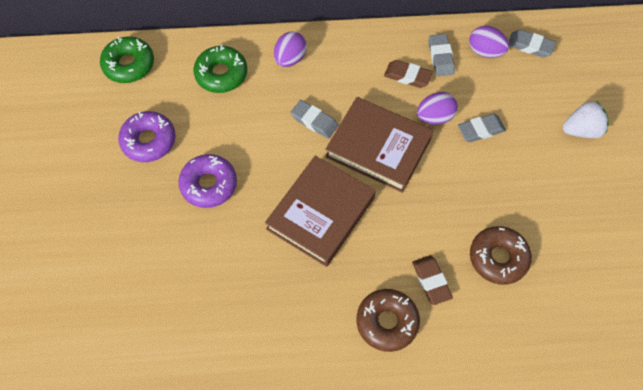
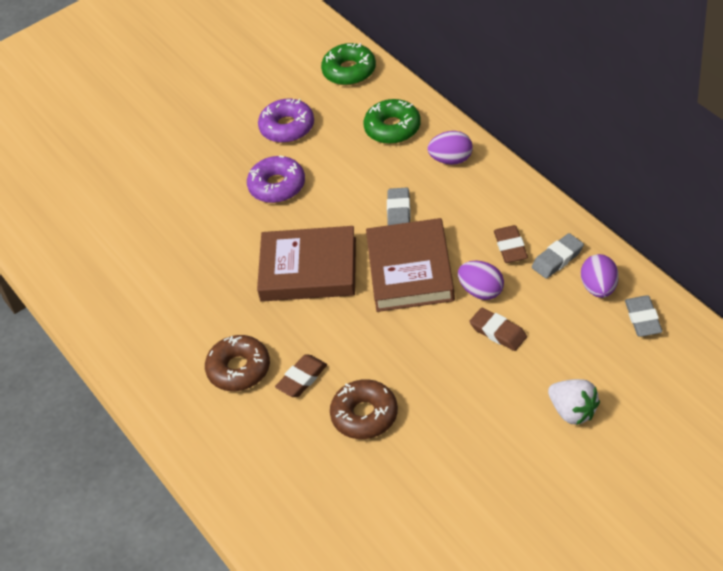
camera: 65 degrees right, 15 degrees down
grey eraser [458,114,506,142] -> brown eraser [469,308,527,351]

